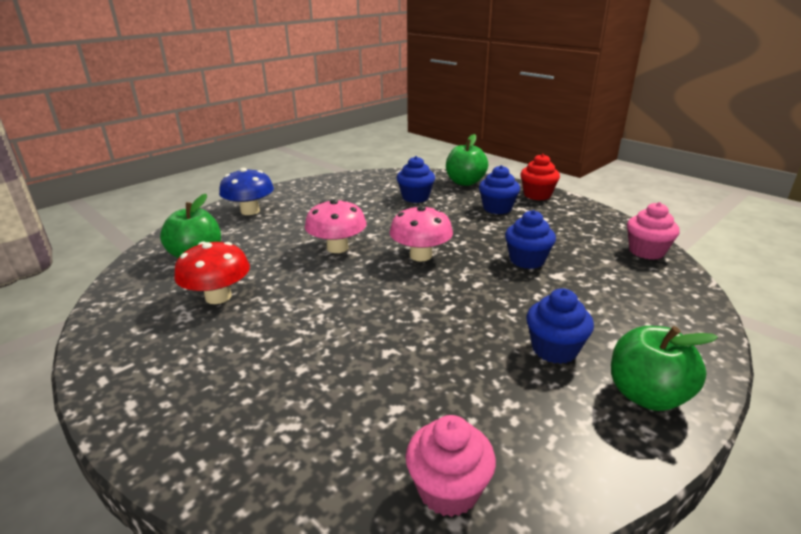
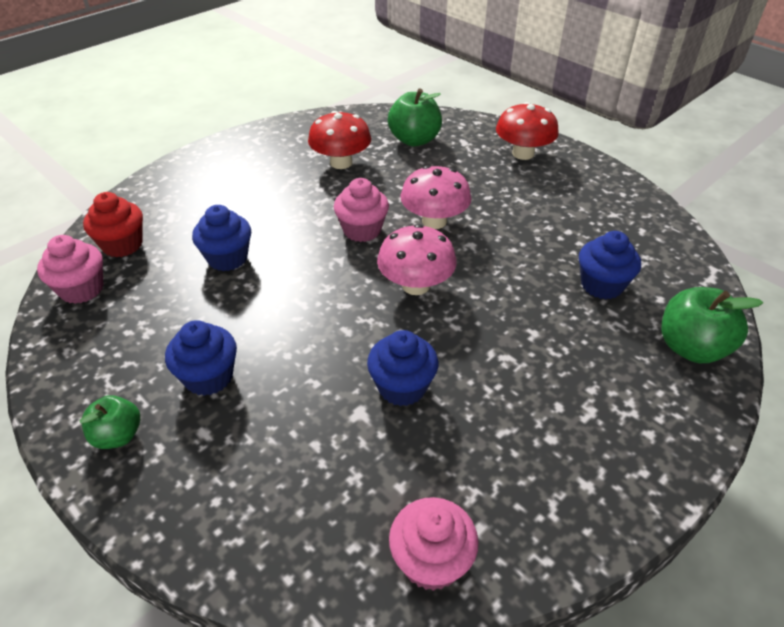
camera: 90 degrees right, 15 degrees up
blue mushroom [219,168,274,215] -> red mushroom [496,102,559,160]
blue cupcake [479,165,520,214] -> blue cupcake moved to [192,205,251,271]
red cupcake [520,154,560,200] -> red cupcake moved to [83,192,143,257]
green apple [611,326,718,411] -> green apple [80,395,140,449], size x0.62
none -> pink cupcake [334,178,389,242]

